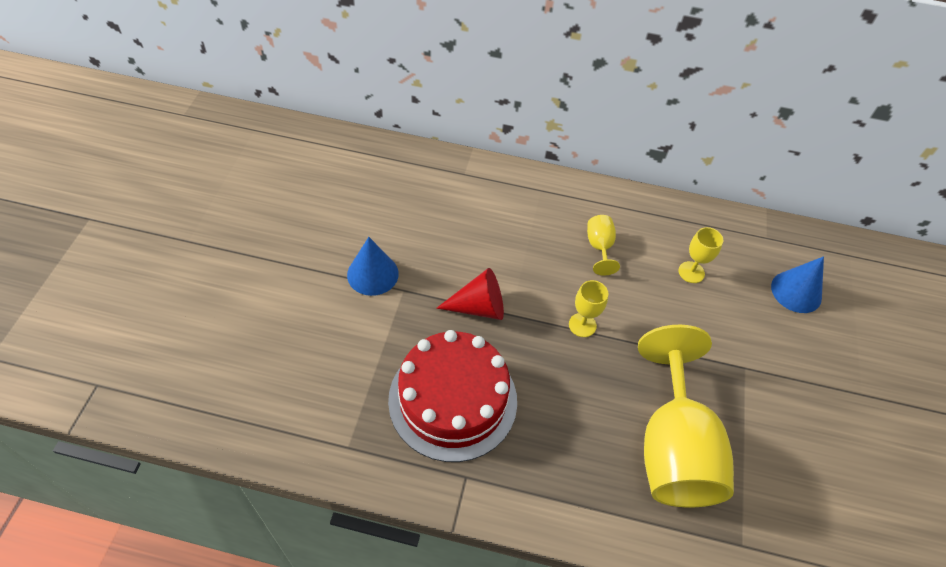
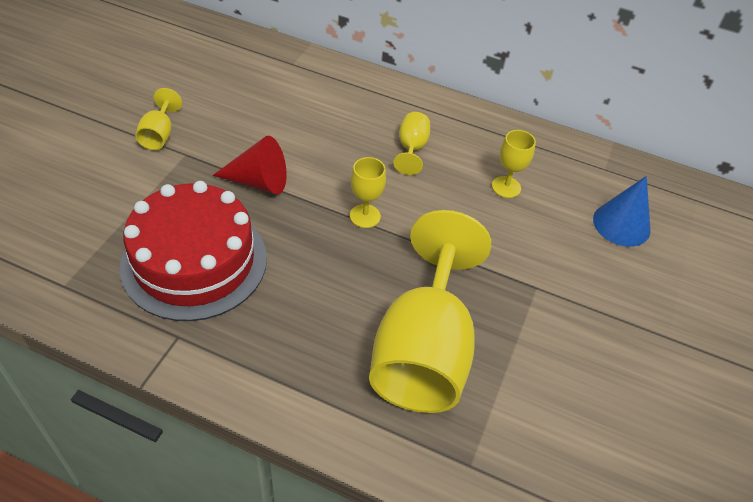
camera: 10 degrees right, 5 degrees down
blue cone [347,237,399,296] -> yellow goblet [135,88,182,150]

